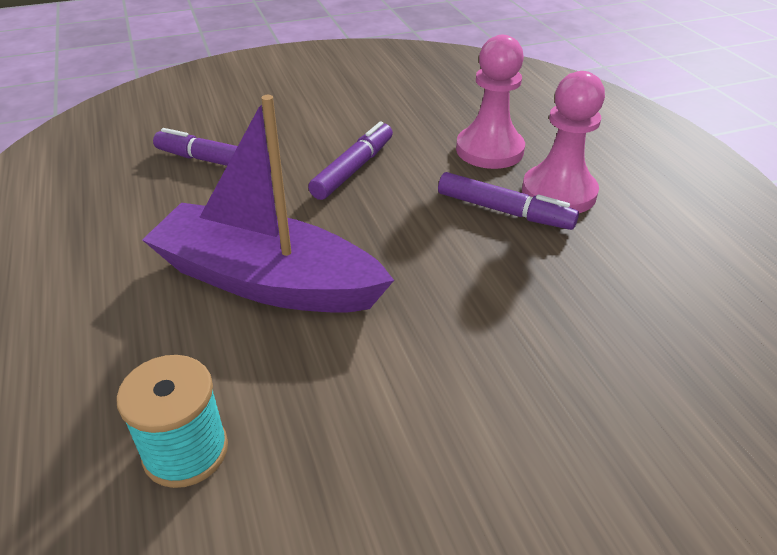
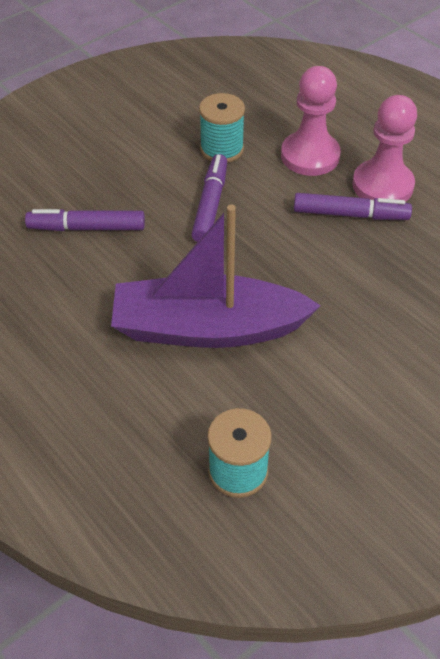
camera: 20 degrees left, 10 degrees up
none -> turquoise spool [199,93,245,163]

